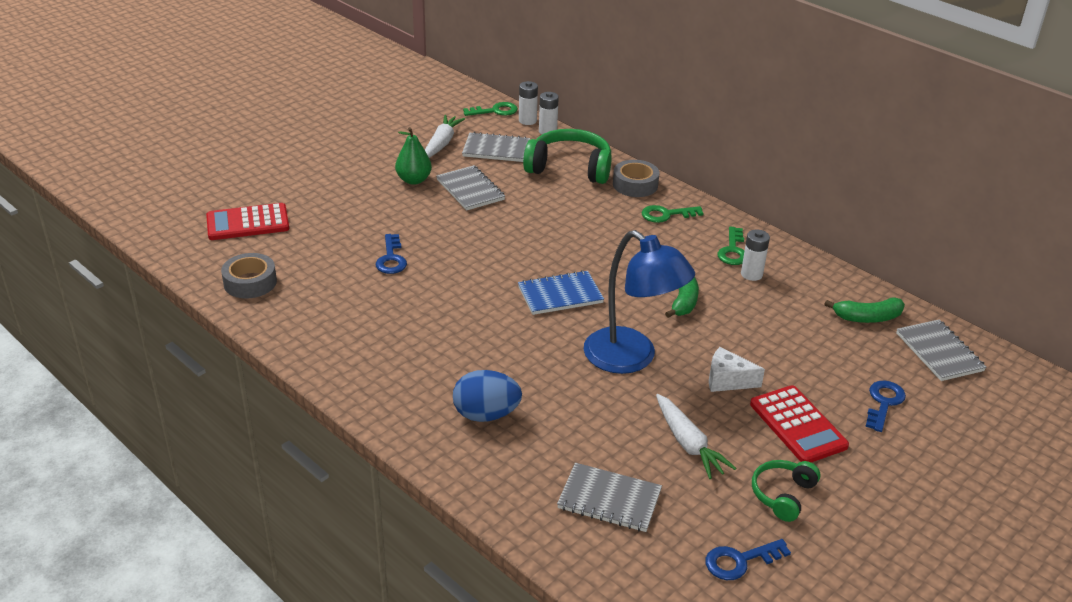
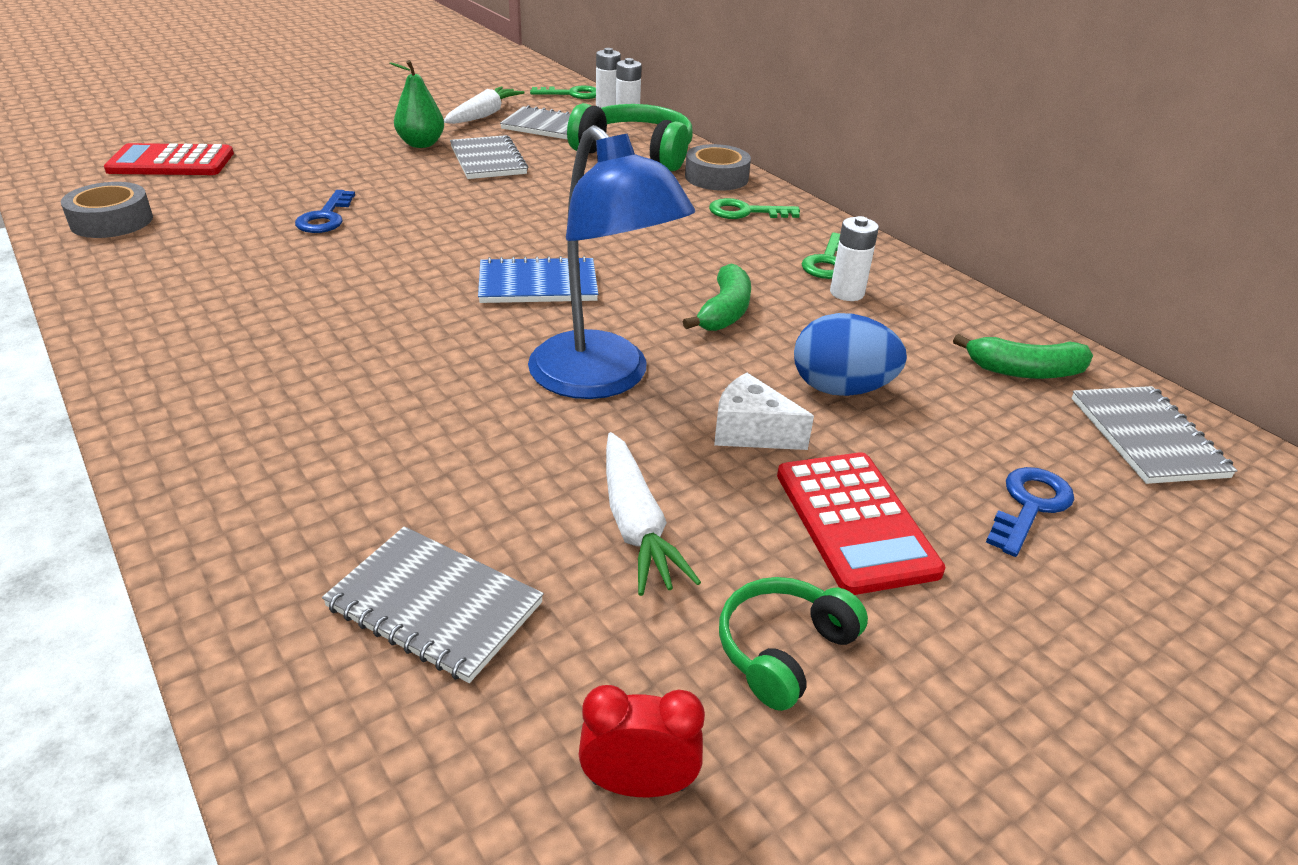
camera: 10 degrees right, 0 degrees up
blue egg [453,370,522,422] -> blue egg moved to [794,313,907,396]
blue key [705,539,791,580] -> red clock [579,685,705,797]

